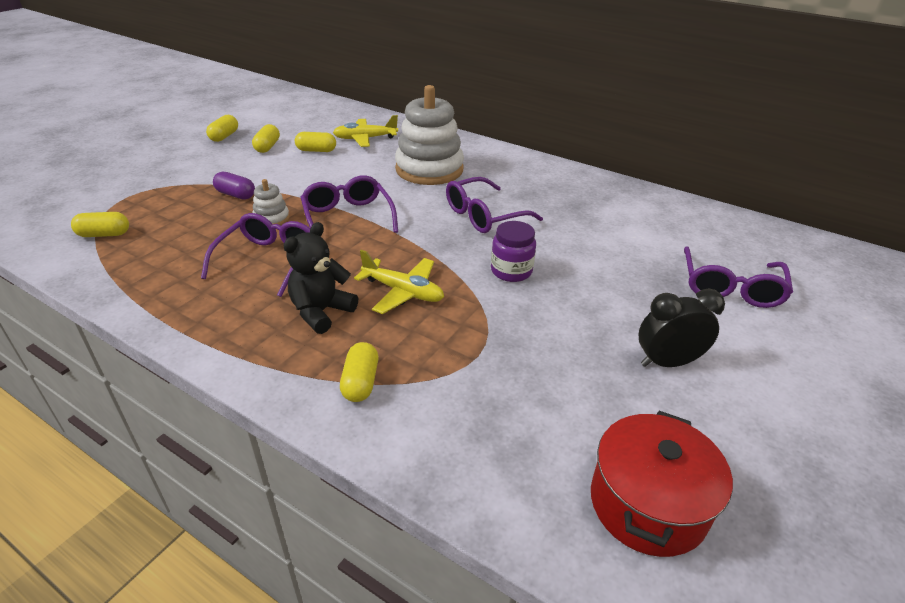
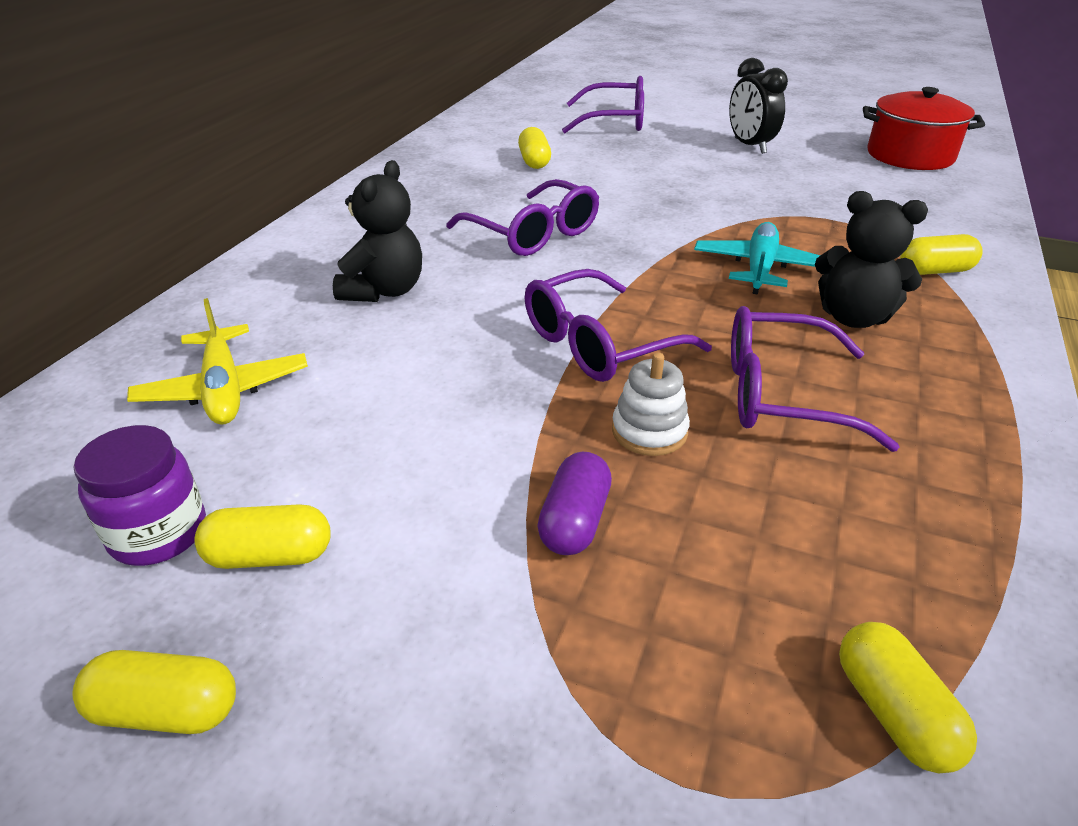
camera: 100 degrees left, 0 degrees up
yellow capsule [295,132,336,152] -> yellow capsule moved to [518,127,551,169]
yellow plane [354,250,444,314] -> turquoise plane [694,222,821,295]
white stacking toy [395,85,464,185] -> black teddy bear [333,160,422,302]
purple jar [491,221,536,282] -> purple jar moved to [74,425,206,566]

